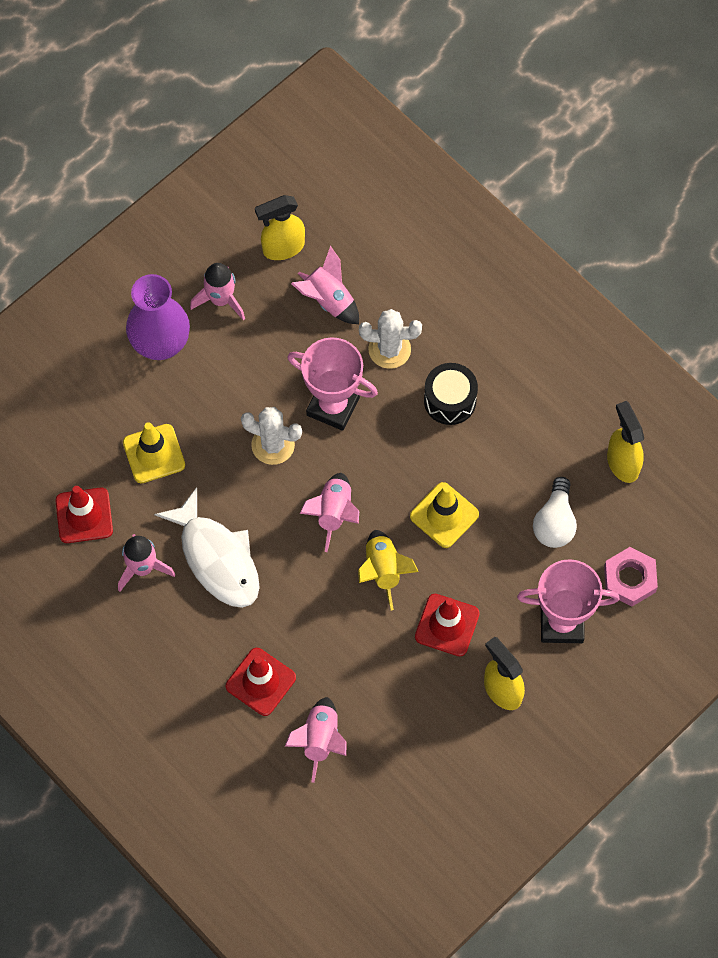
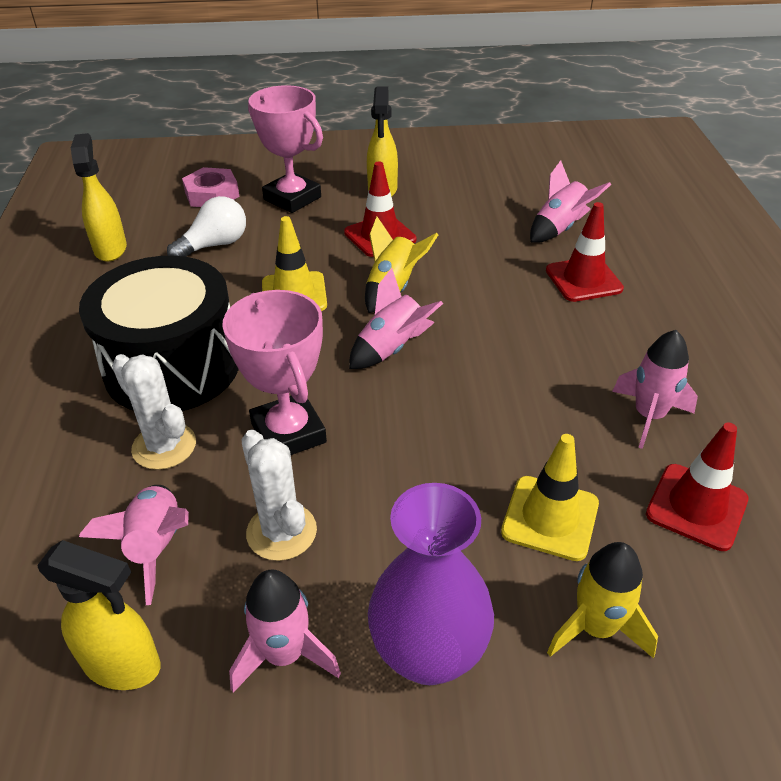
camera: 140 degrees left, 25 degrees down
white fish [154,487,260,608] -> none
white cactus [241,407,302,465] -> white cactus moved to [241,430,317,561]
black drum [424,363,478,425] -> black drum [79,256,239,411], size x1.92
yellow spray bottle [607,401,644,483] -> yellow spray bottle turned 150 degrees clockwise [71,133,127,262]
none -> yellow rocket [547,542,658,659]

